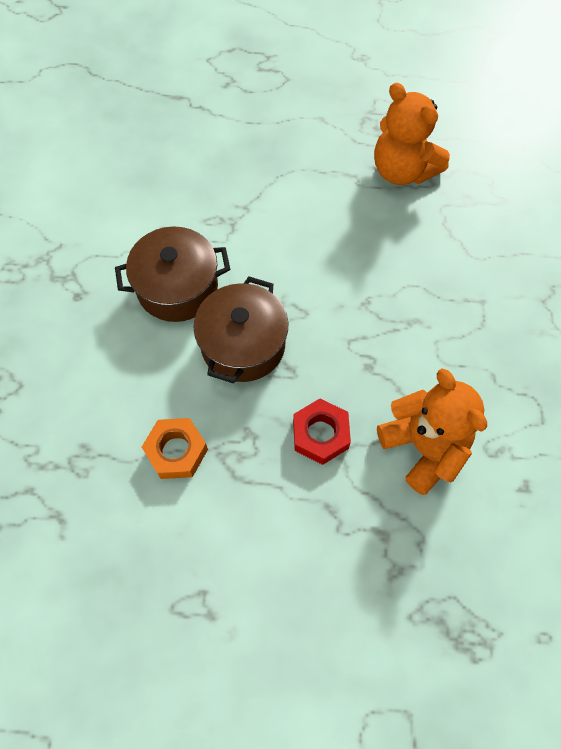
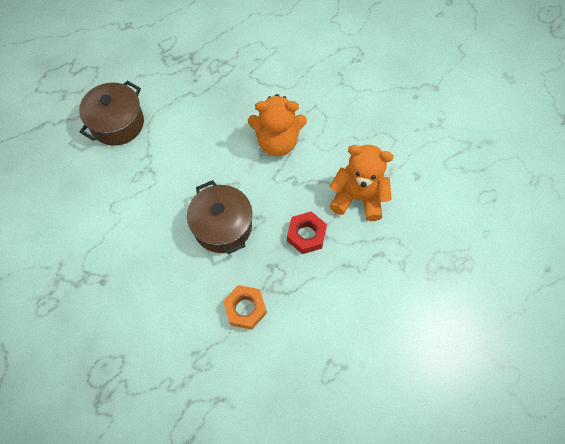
camera: 45 degrees left, 0 degrees up
brown pot [115,226,230,322] -> brown pot moved to [79,81,144,146]
orange teddy bear [374,83,450,185] -> orange teddy bear moved to [248,94,307,156]

